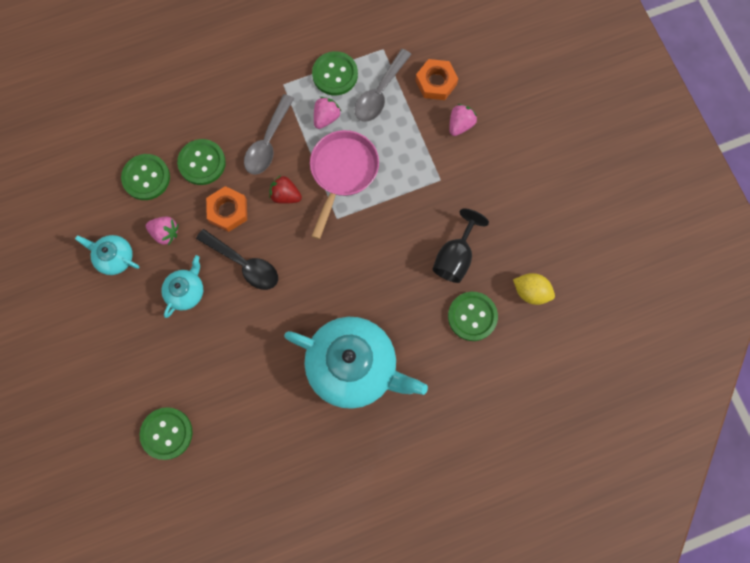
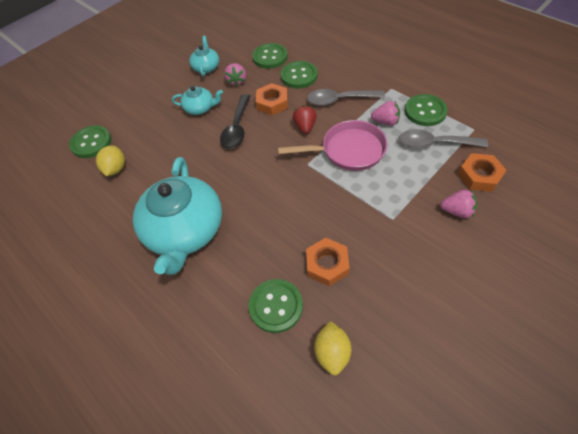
camera: 70 degrees right, 20 degrees down
black goblet [433,208,489,283] -> orange nut [306,238,350,286]
none -> yellow lemon [96,145,125,176]

